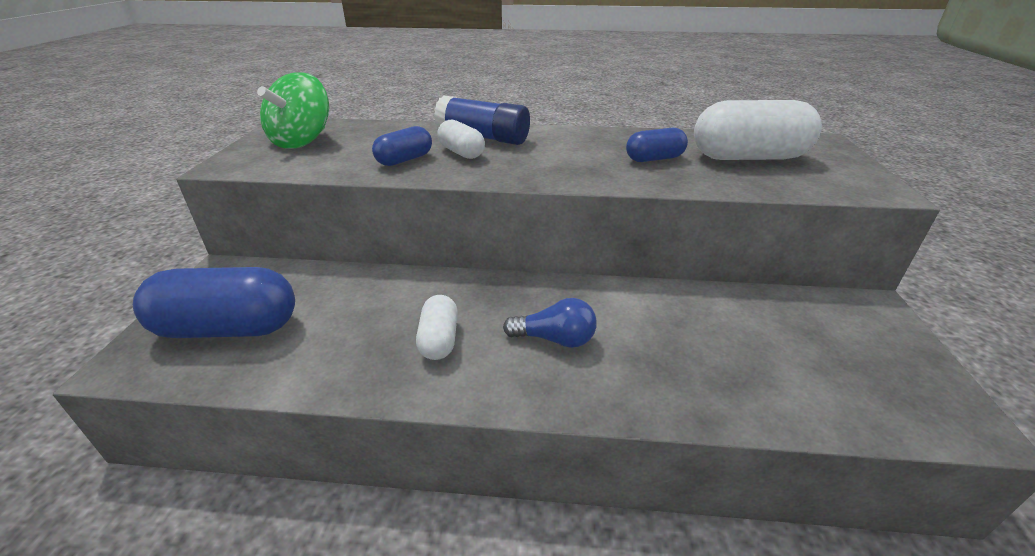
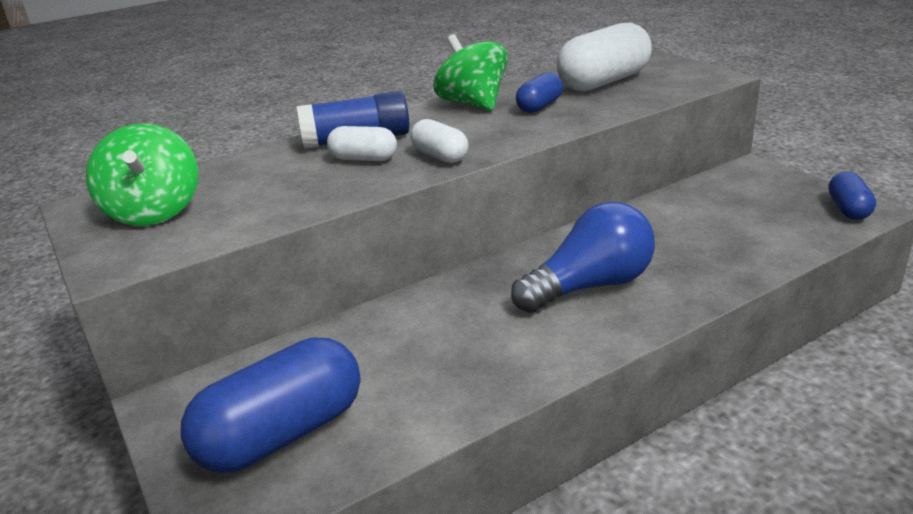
camera: 35 degrees left, 5 degrees down
blue capsule [372,126,432,166] -> blue capsule moved to [828,171,876,220]
white capsule [416,295,458,360] -> white capsule moved to [410,119,468,163]
blue light bulb [503,298,597,348] -> blue light bulb [511,202,655,313], size x1.73
none -> green spinning top [434,34,508,111]

